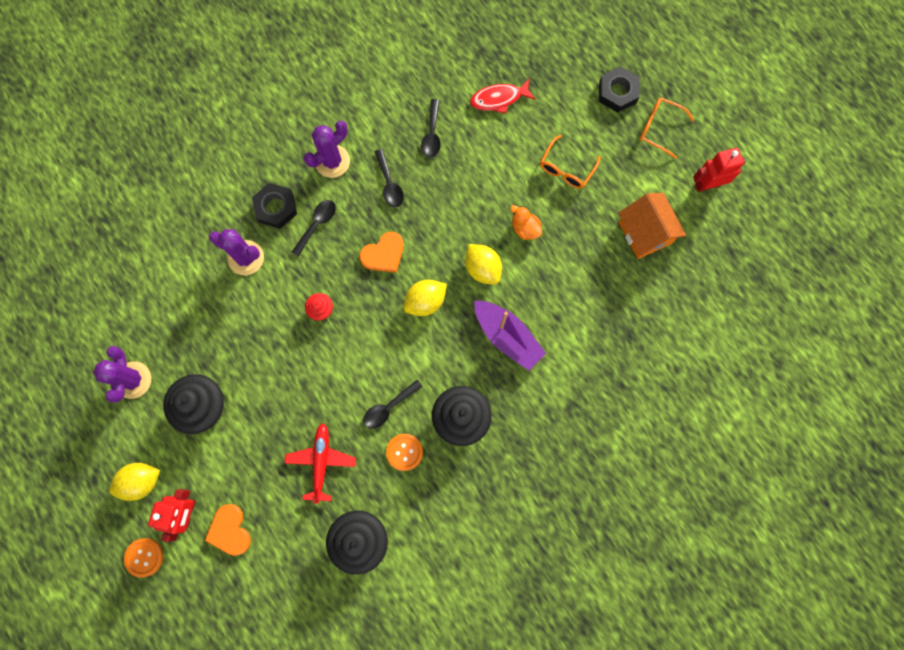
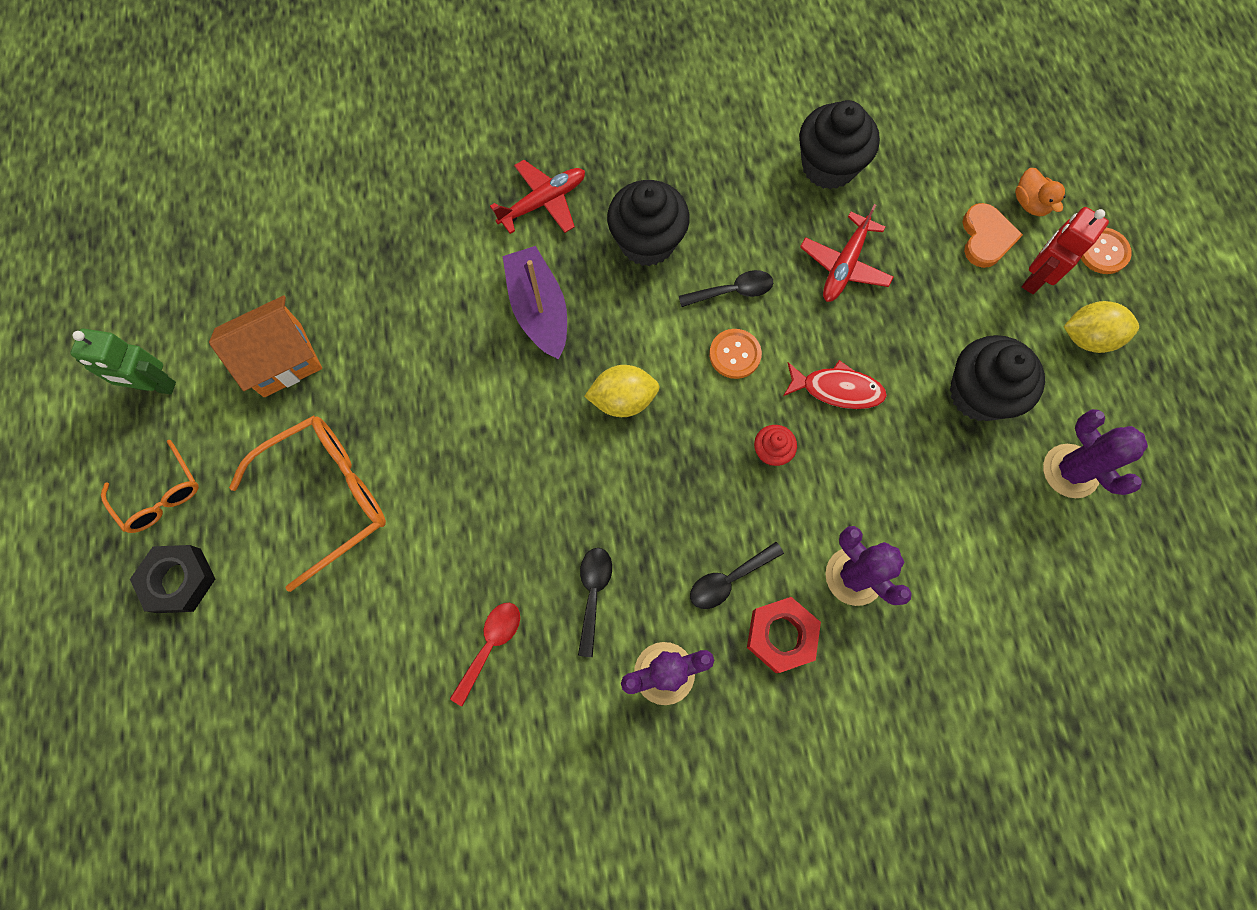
camera: 155 degrees left, 5 degrees down
purple cactus [93,346,151,403] -> purple cactus turned 45 degrees counterclockwise [1043,409,1148,498]
black nut [252,183,297,229] -> red nut [747,597,821,673]
orange heart [359,232,404,273] -> none
orange button [386,434,423,471] -> orange button moved to [709,329,762,379]
black spoon [421,99,441,158] -> red spoon [450,603,520,706]
yellow lemon [465,244,502,285] -> none
red fish [470,79,535,114] -> red fish moved to [783,360,887,409]
orange duck [510,205,542,240] -> orange duck moved to [1015,168,1066,216]
orange glasses [540,135,601,189] -> orange glasses [229,415,386,592], size x1.70
orange house [618,193,686,259] -> orange house turned 60 degrees clockwise [209,295,322,397]
red robot [693,148,745,192] -> green robot [70,328,176,395]
none -> red plane [490,160,585,234]

